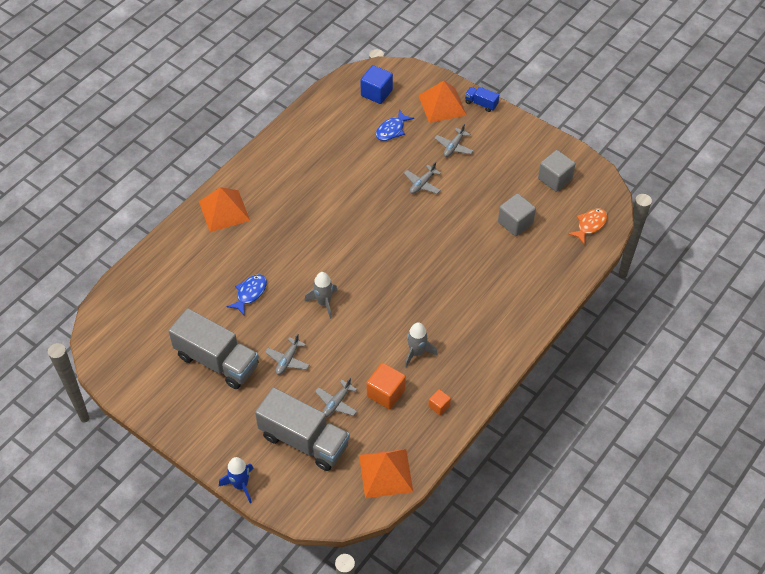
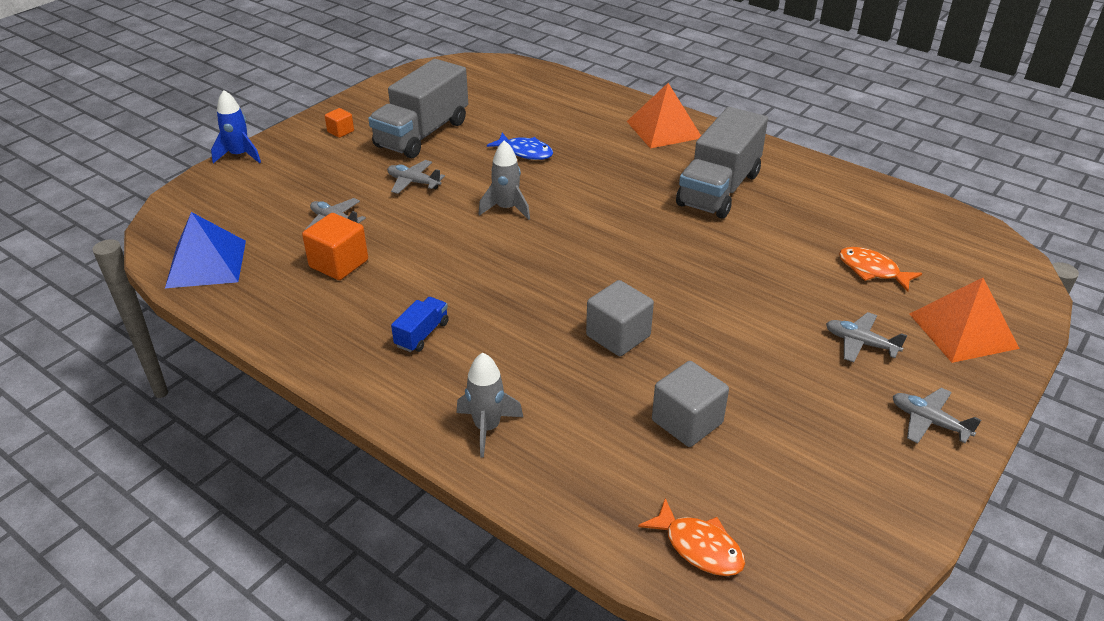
camera: 90 degrees right, 15 degrees down
grey truck [255,387,350,471] -> grey truck moved to [676,107,768,219]
orange pyramid [359,449,413,498] -> blue pyramid [165,212,246,288]
blue cube [360,65,393,104] -> none
blue fish [376,109,414,141] -> orange fish [839,247,922,291]
grey plane [404,162,441,194] -> grey plane moved to [893,388,981,443]
grey rocket [405,322,438,368] -> grey rocket moved to [457,353,523,458]
orange cube [428,389,451,415] -> orange cube moved to [325,108,354,138]
blue truck [465,87,499,112] -> blue truck moved to [391,297,449,352]
grey cube [538,150,575,192] -> grey cube moved to [586,280,654,356]

